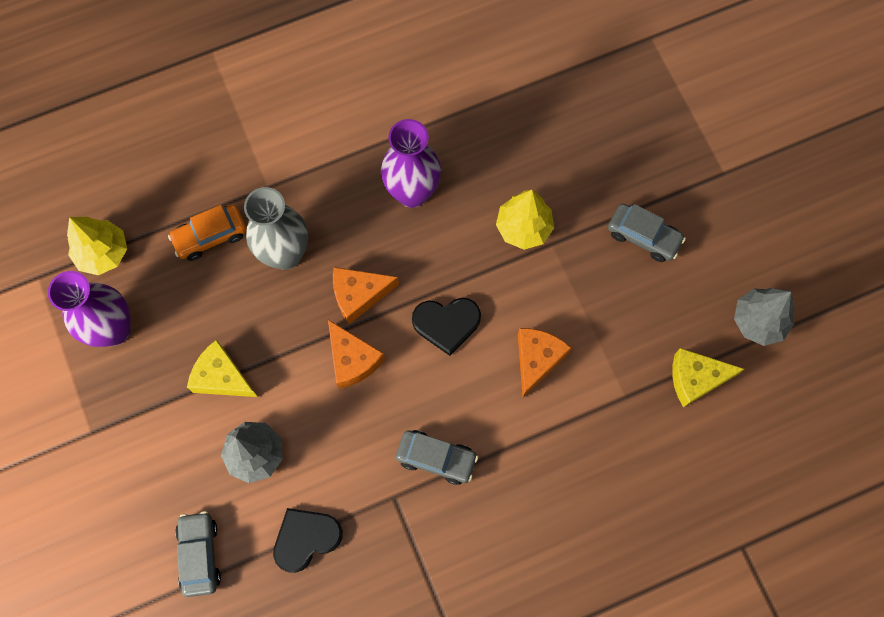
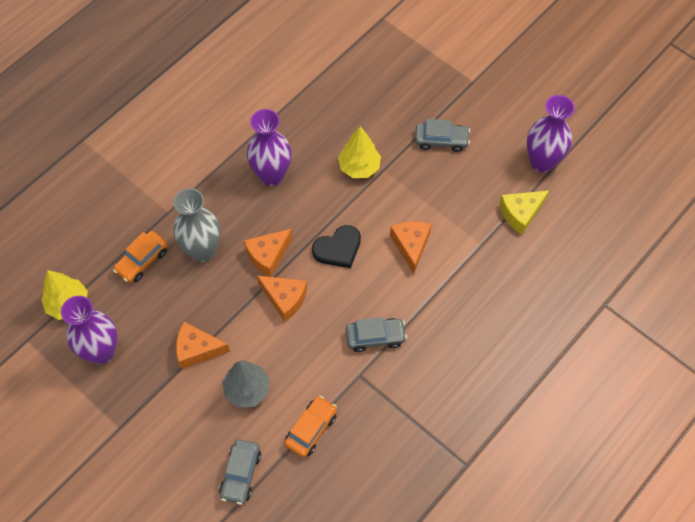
camera: 25 degrees left, 10 degrees down
grey car [175,511,221,597] -> grey car turned 135 degrees counterclockwise [219,440,261,505]
yellow cheese [187,340,258,397] -> orange cheese [176,322,230,369]
black heart [273,508,343,573] -> orange car [284,396,337,458]
grey tree [734,288,794,346] -> purple vase [527,95,575,172]

